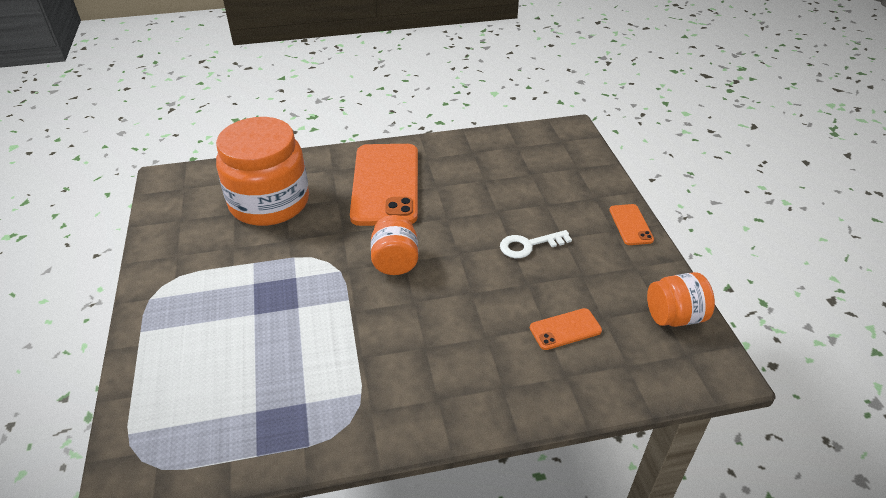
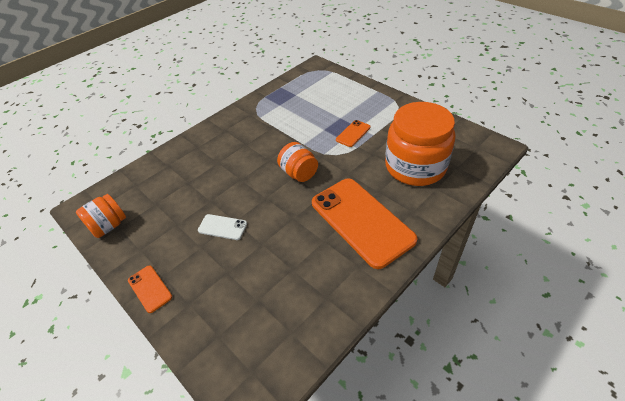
camera: 150 degrees right, 5 degrees up
white key [500,230,572,258] -> white phone [198,214,247,240]
orange phone [530,308,602,350] -> orange phone moved to [336,120,370,147]

